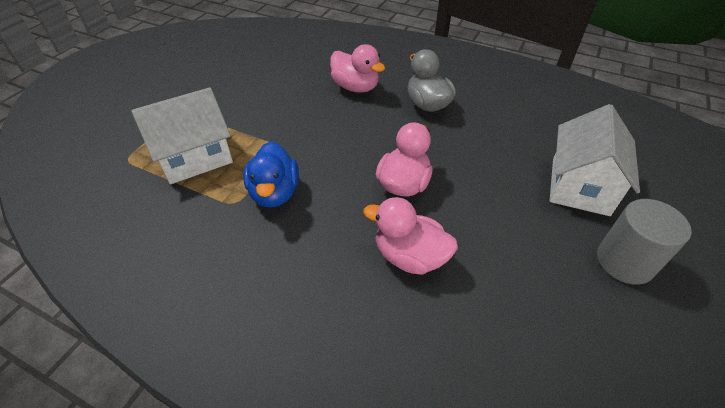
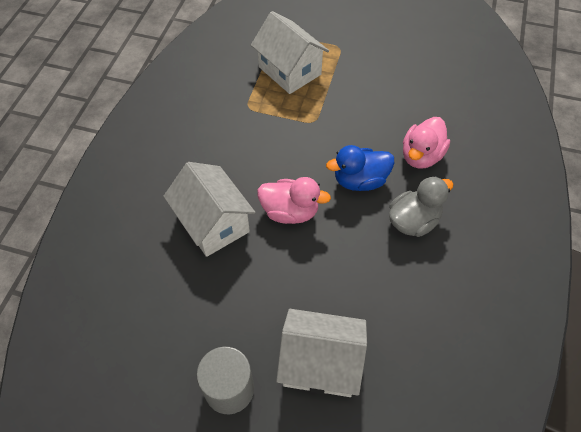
camera: 80 degrees right, 10 degrees up
blue duck [243,141,299,208] -> blue duck moved to [326,145,394,191]
pink duck [363,197,458,275] -> white house [163,162,256,257]

